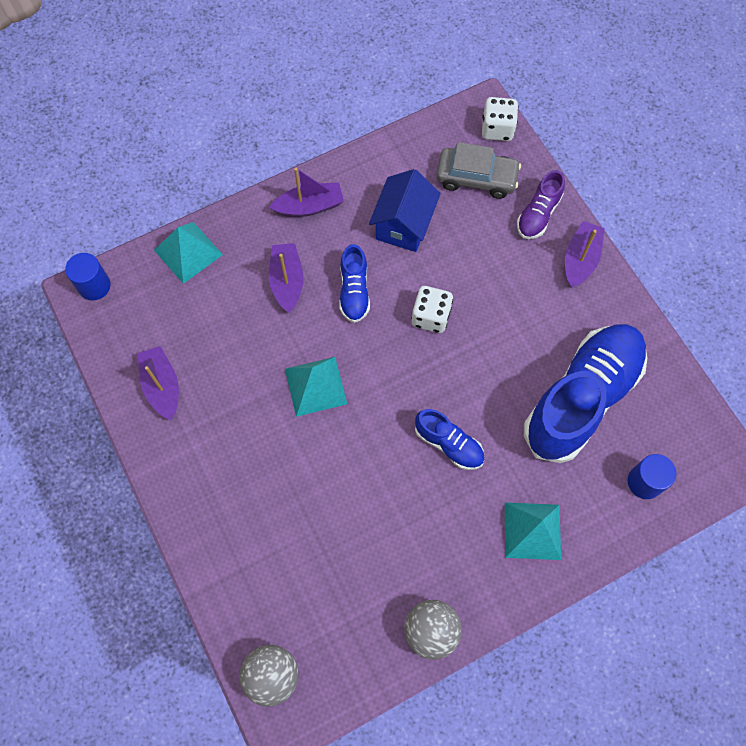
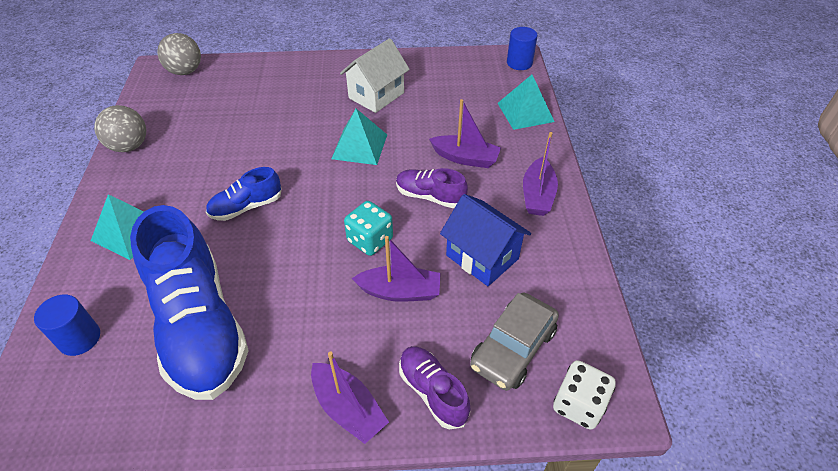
camera: 115 degrees right, 20 degrees down
purple boat [137,346,179,420] -> purple boat moved to [352,236,441,302]
blue shoe [339,244,370,323] -> purple shoe [396,168,468,208]
white dice [411,286,453,333] -> turquoise dice [344,201,393,256]
none -> white house [340,38,410,113]

